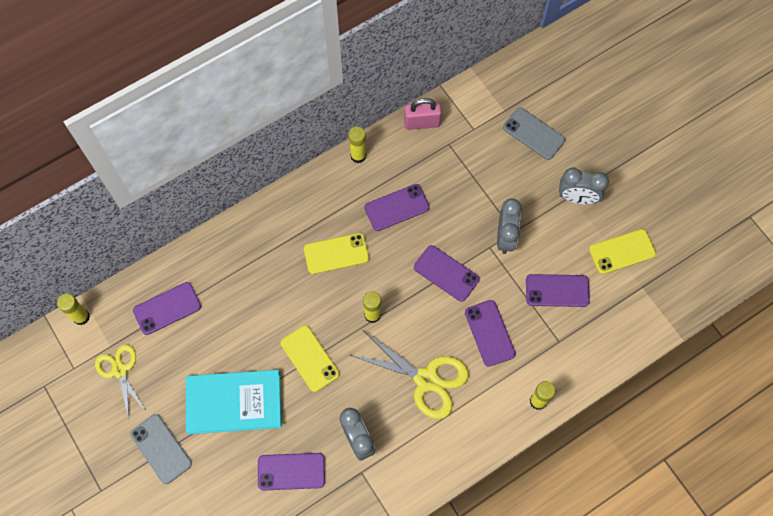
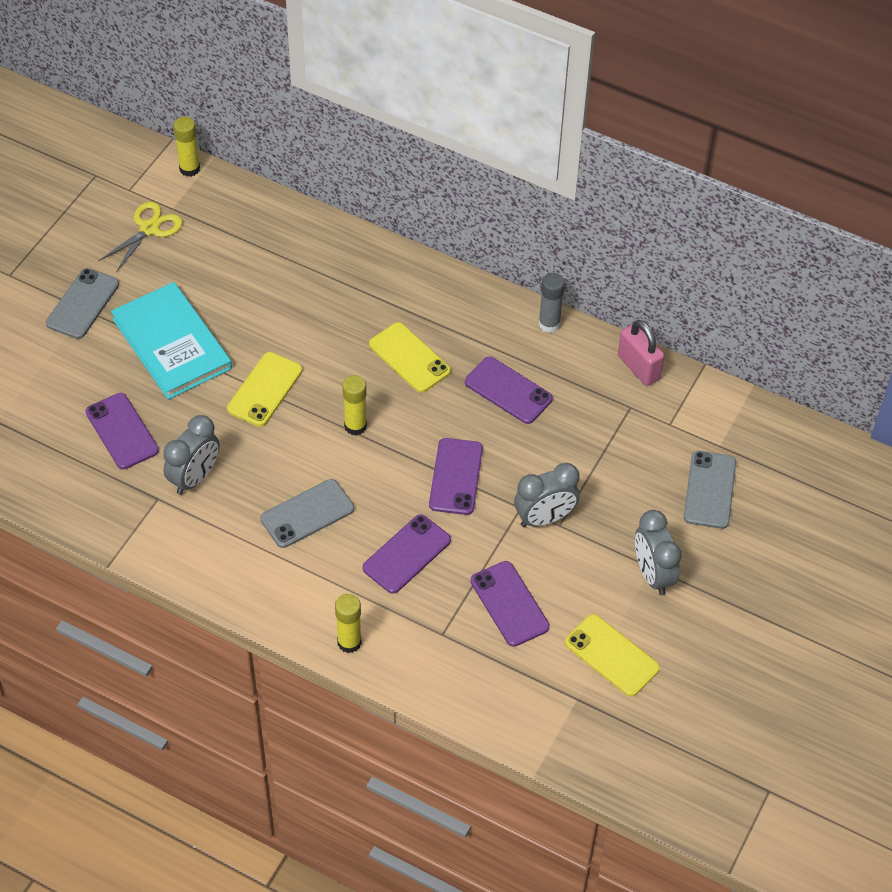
camera: 60 degrees right, 15 degrees down
purple phone [133,282,201,335] -> none
yellow glue stick [349,127,366,163] -> grey glue stick [539,273,565,333]
yellow scissors [350,330,469,419] -> grey phone [260,479,354,548]

